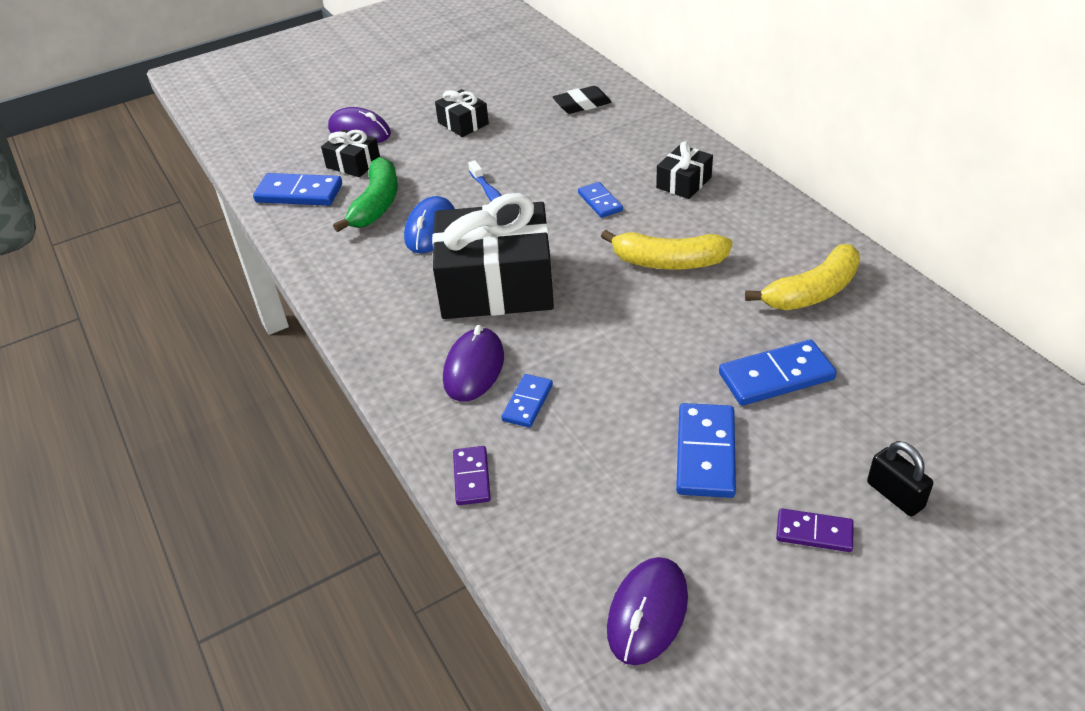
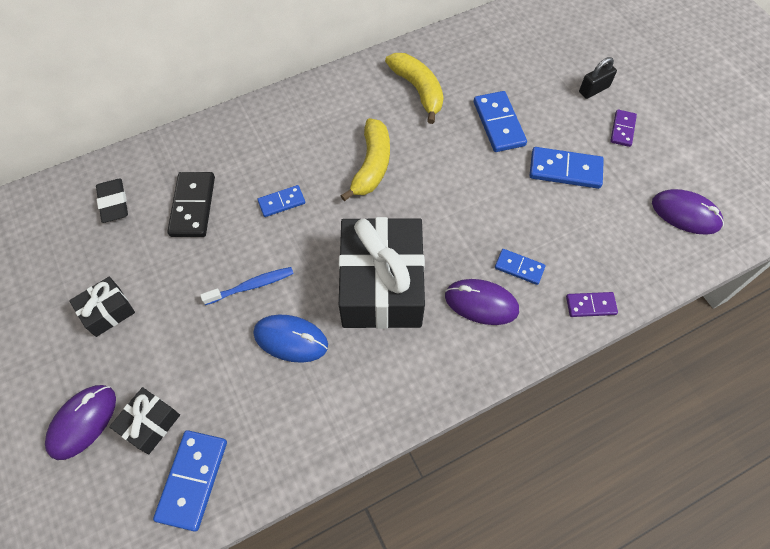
camera: 90 degrees left, 20 degrees up
green banana [333,157,398,232] -> none
black gift [656,141,713,199] -> none
none -> black domino [167,172,215,237]

